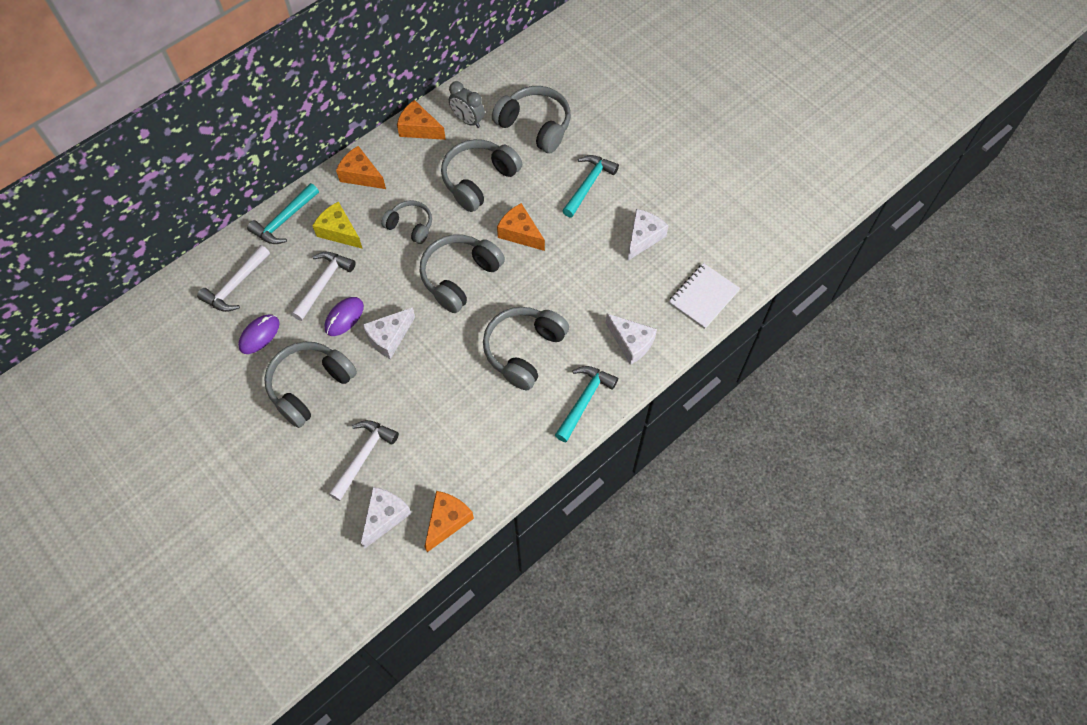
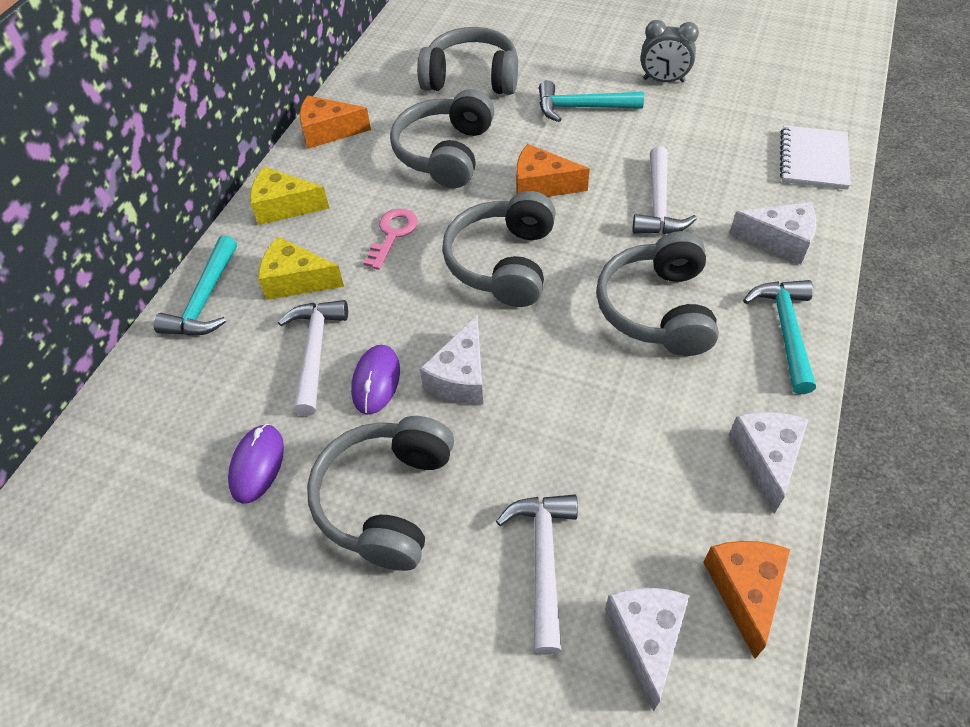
camera: 25 degrees left, 10 degrees down
white hammer [197,245,270,312] -> white hammer moved to [633,146,697,234]
orange cheese [336,146,386,189] -> yellow cheese [250,167,329,225]
grey headphones [381,200,432,244] -> pink key [363,209,418,270]
grey clock [449,81,485,128] -> grey clock moved to [641,20,699,83]
turquoise hammer [562,155,619,217] -> turquoise hammer turned 90 degrees counterclockwise [539,80,644,122]
white cheese [627,209,669,261] -> white cheese moved to [729,412,808,514]

